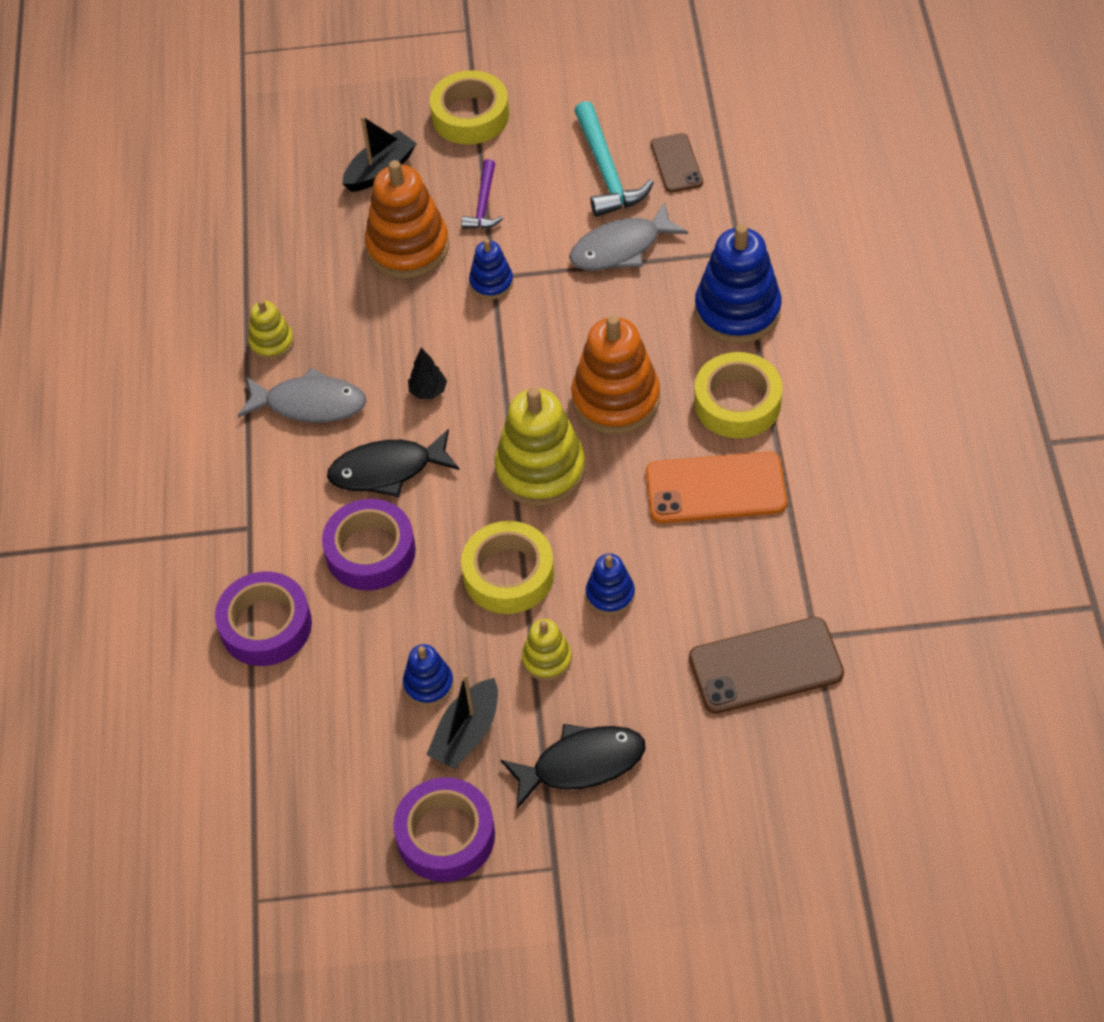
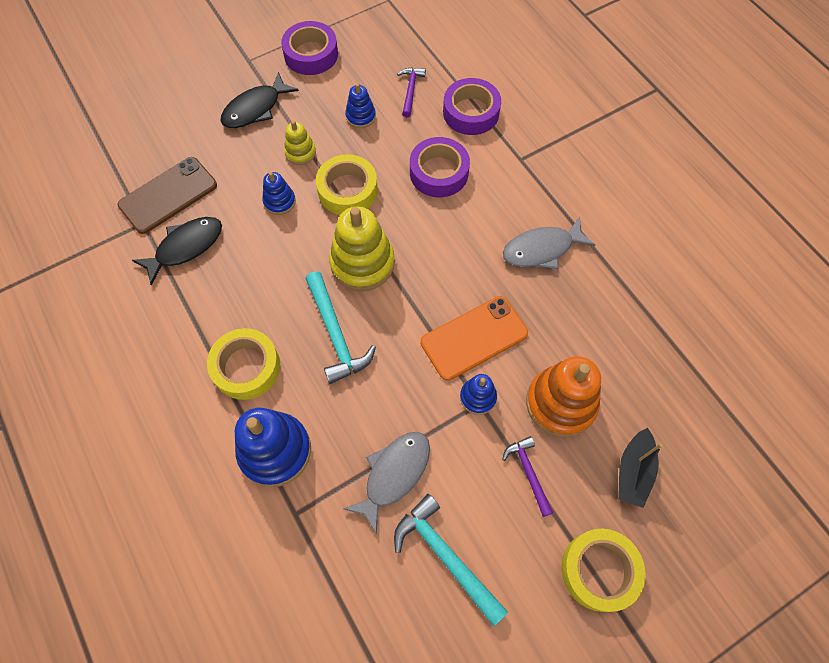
camera: 150 degrees right, 10 degrees up
yellow stacking toy [248,300,294,360] -> none
black fish [327,429,459,497] -> black fish moved to [132,217,222,286]
black tree [408,348,447,399] -> none
black boat [426,674,498,769] -> none
orange stacking toy [571,315,660,434] -> turquoise hammer [305,271,376,384]
orange phone [646,451,787,523] -> orange phone moved to [421,296,528,381]
brown phone [651,133,703,193] -> none
none -> purple hammer [397,68,426,117]

